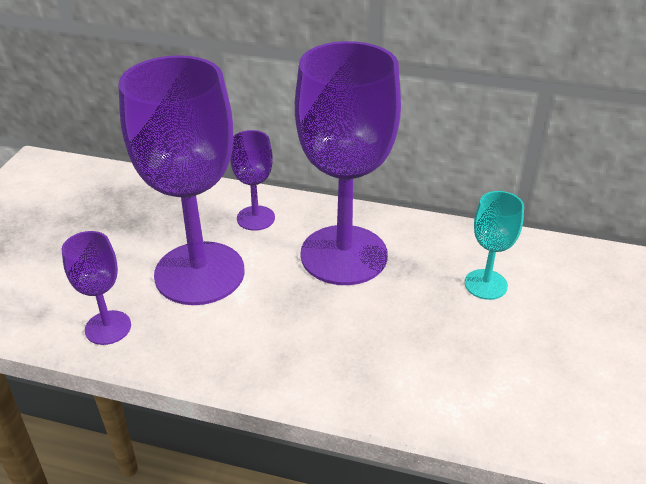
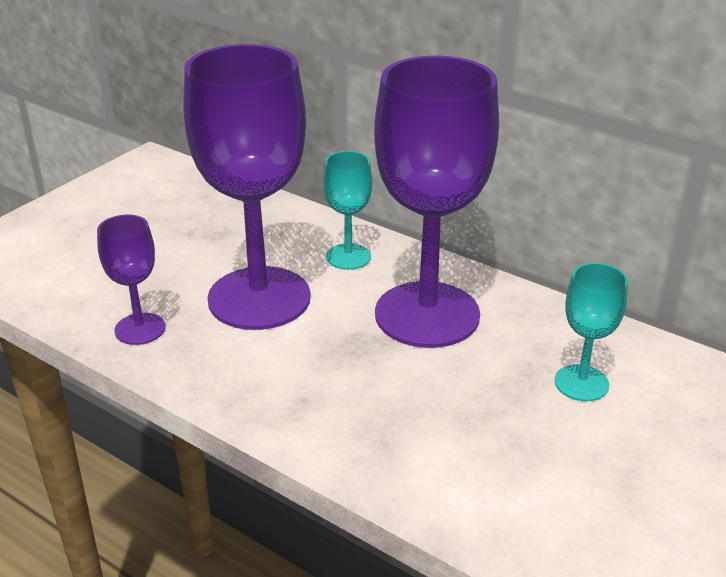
camera: 20 degrees right, 5 degrees down
purple goblet [230,130,275,231] -> turquoise goblet [323,151,372,270]

